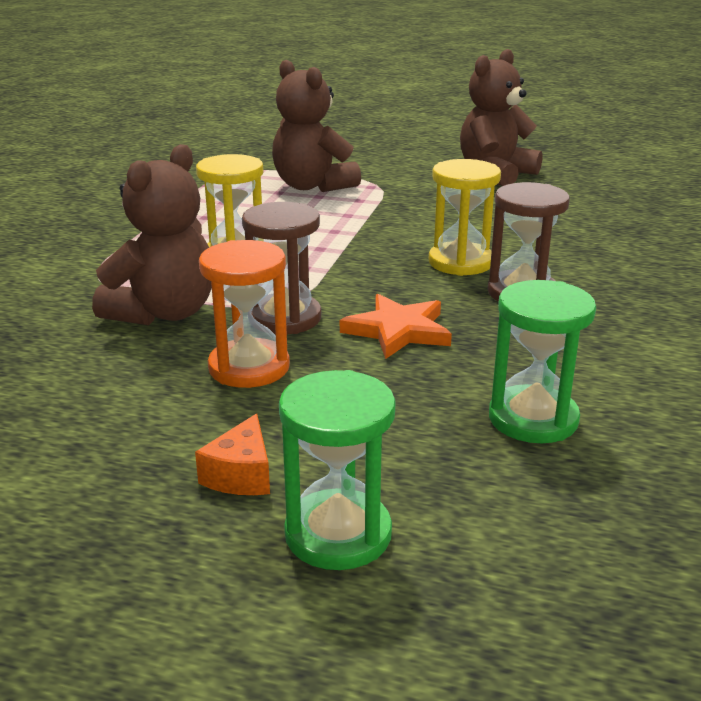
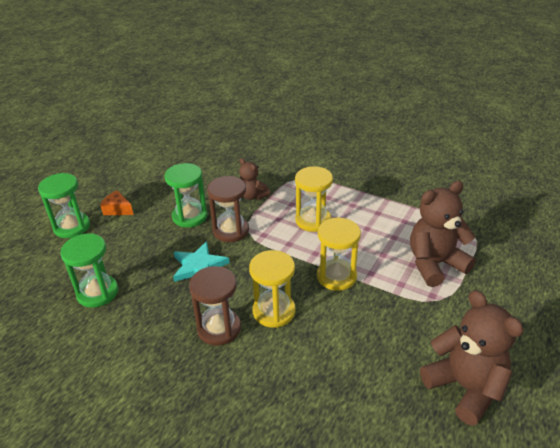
camera: 105 degrees right, 10 degrees up
brown teddy bear [92,144,212,325] -> brown teddy bear [239,158,270,200], size x0.56
orange hourglass [199,240,290,388] -> green hourglass [165,163,208,227]
orange star [340,294,452,359] -> turquoise star [173,241,230,282]
none -> yellow hourglass [317,217,361,291]

